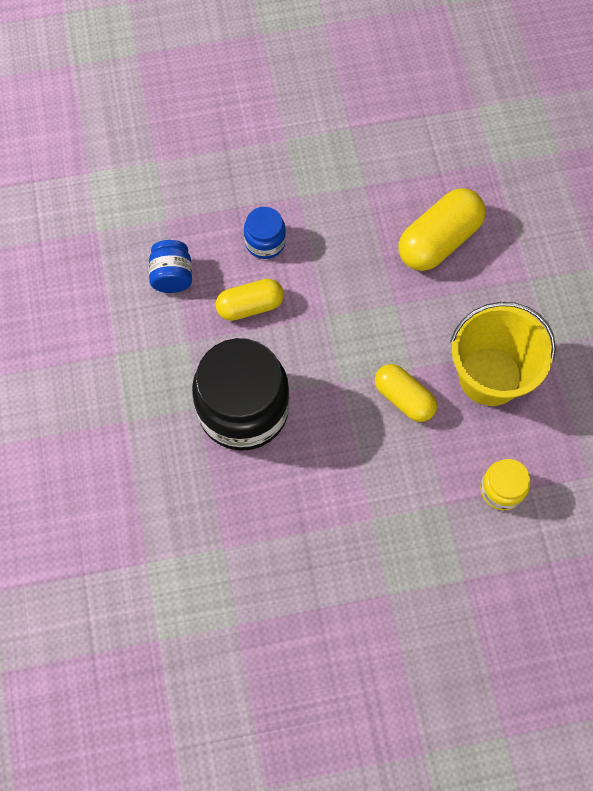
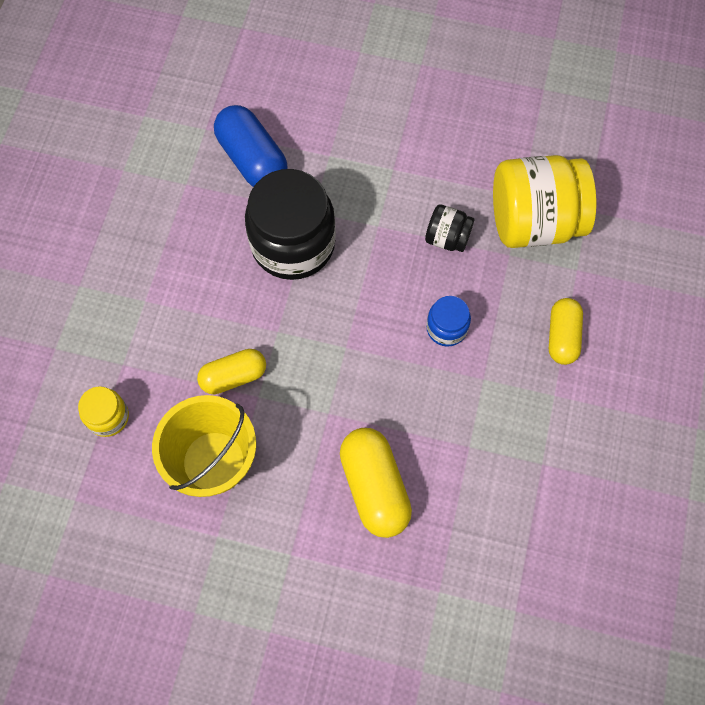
camera: 115 degrees right, 0 degrees up
blue jar [149,240,192,293] -> black jar [425,204,474,252]
yellow capsule [216,279,284,321] -> yellow capsule moved to [549,298,583,365]
none -> blue capsule [214,105,288,187]
none -> yellow jar [493,155,597,248]

